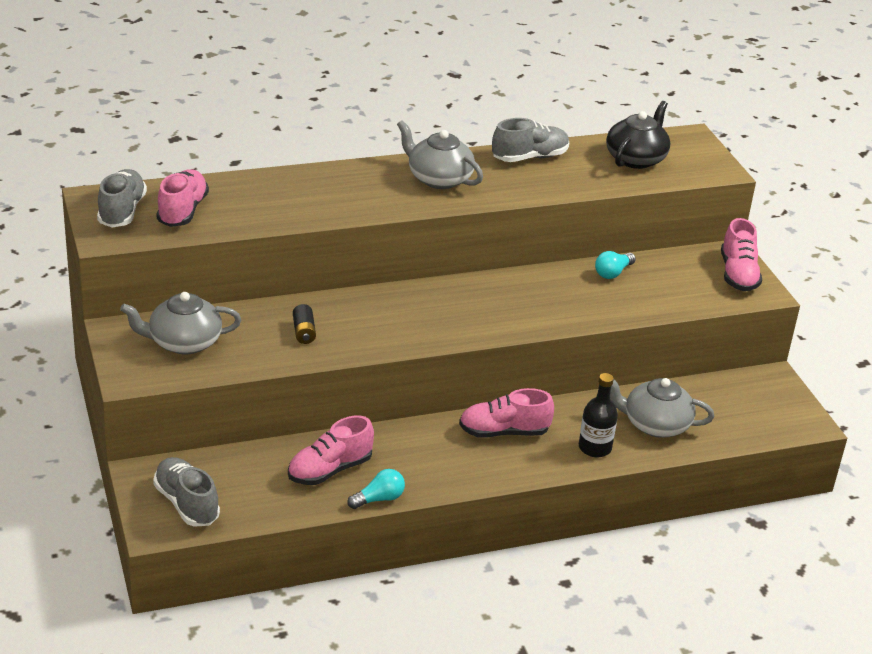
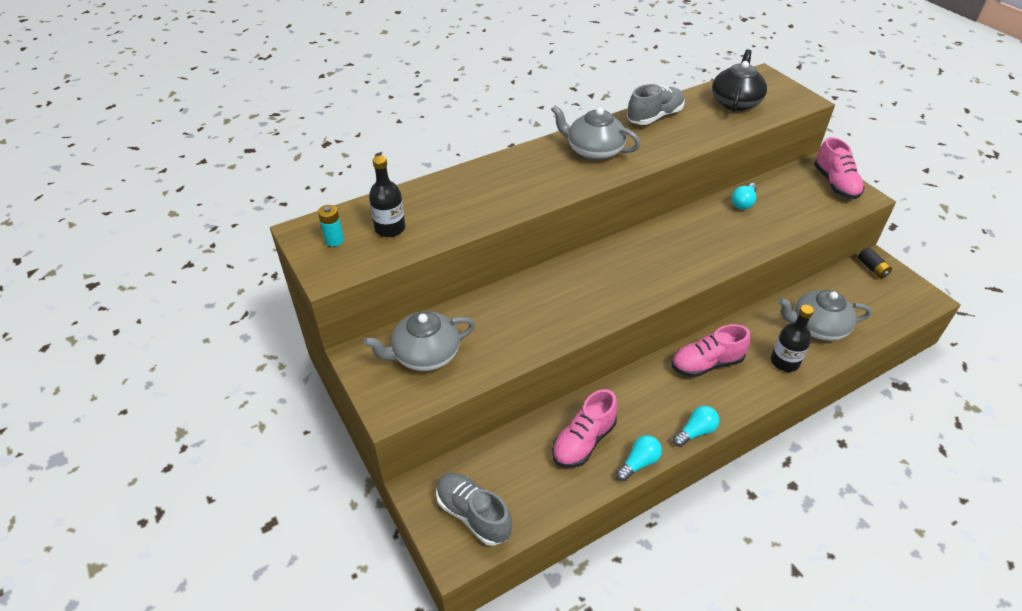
camera: 10 degrees left, 10 degrees up
grey shoe [97,169,147,227] -> turquoise battery [318,205,344,247]
pink shoe [157,169,209,227] -> black bottle [369,156,405,237]
black battery [293,304,316,344] -> black battery moved to [858,248,892,279]
none -> turquoise light bulb [673,406,719,447]

